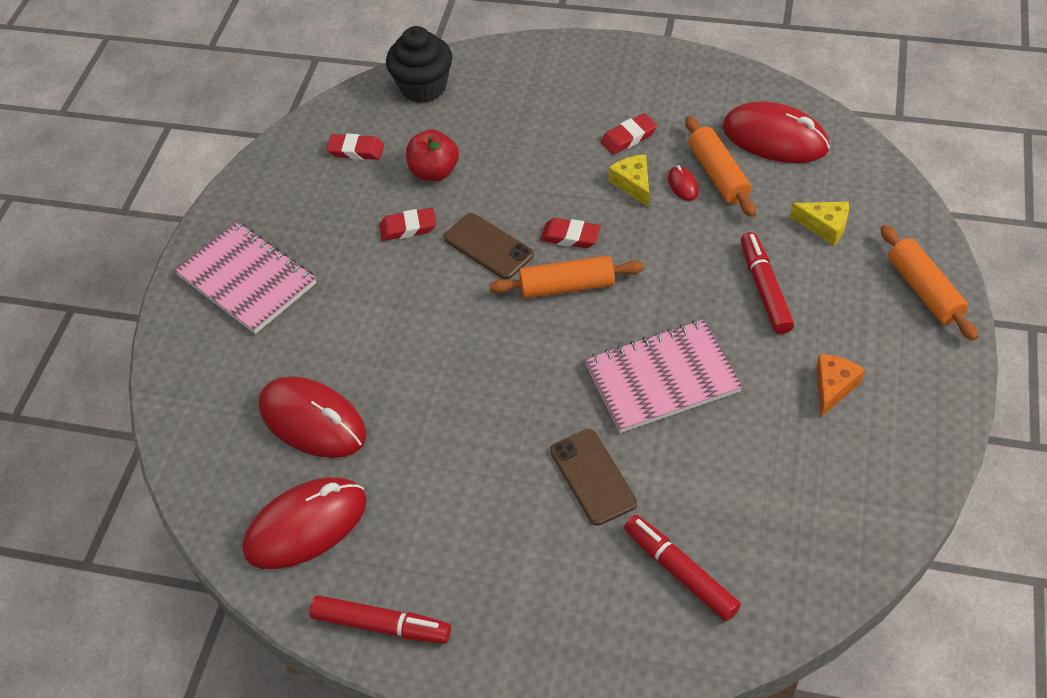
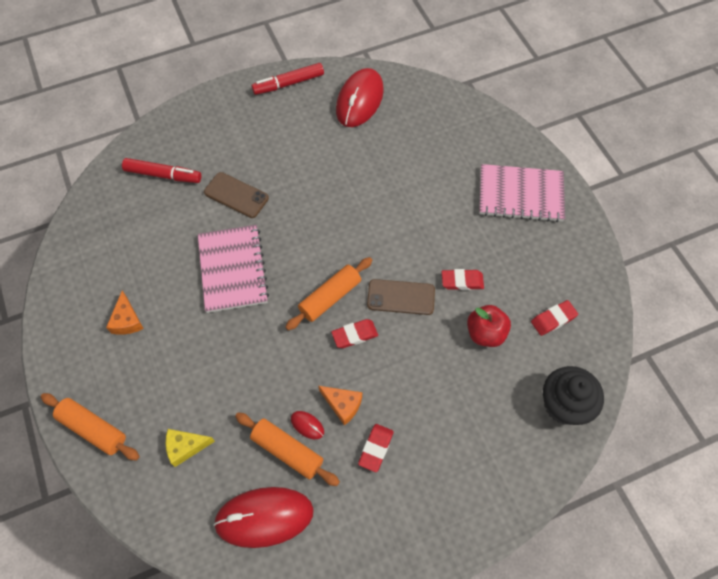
camera: 140 degrees right, 10 degrees up
red mouse [259,376,366,458] -> none
red eraser [379,208,436,241] -> red eraser turned 45 degrees clockwise [442,269,484,290]
pink notebook [585,320,742,433] -> pink notebook turned 45 degrees counterclockwise [198,225,269,313]
yellow cheese [609,154,649,207] -> orange cheese [319,386,362,425]
red marker [741,232,794,334] -> none

